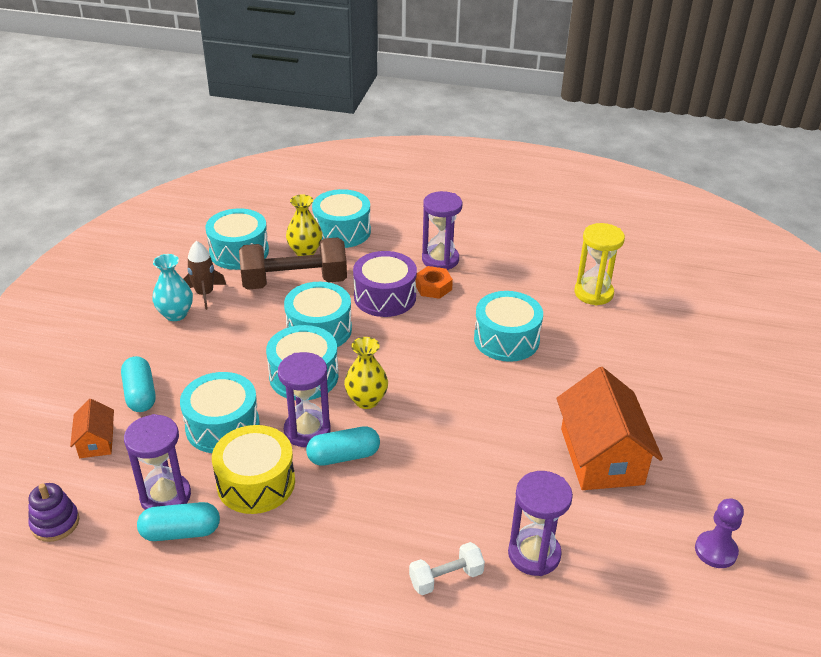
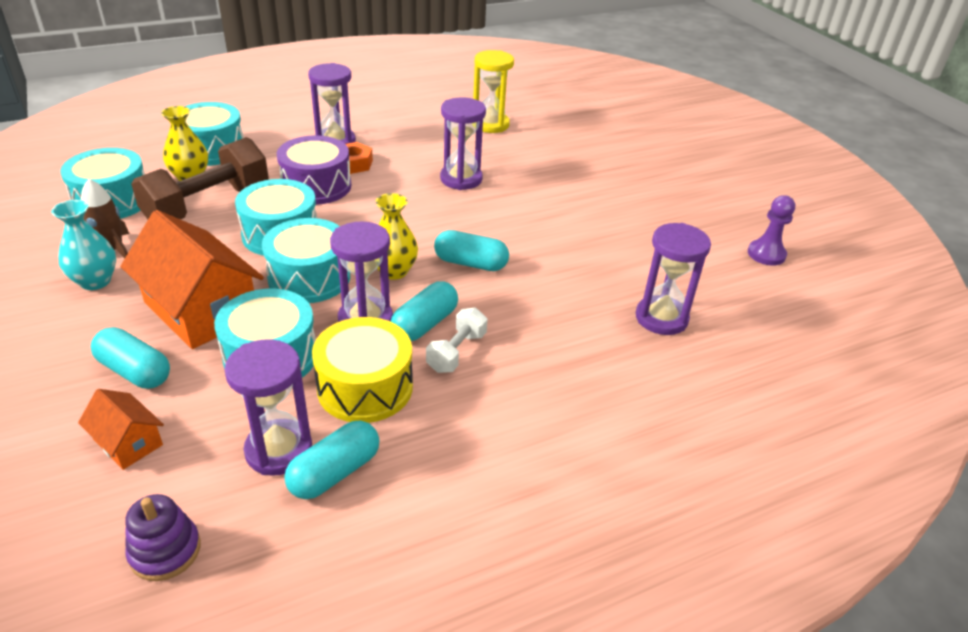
camera: 40 degrees left, 0 degrees up
white dumbbell [409,542,485,595] -> white dumbbell moved to [426,308,487,373]
turquoise drum [474,291,543,362] -> purple hourglass [440,97,486,190]
orange house [557,367,663,490] -> orange house moved to [120,210,264,349]
none -> turquoise capsule [434,230,509,271]

